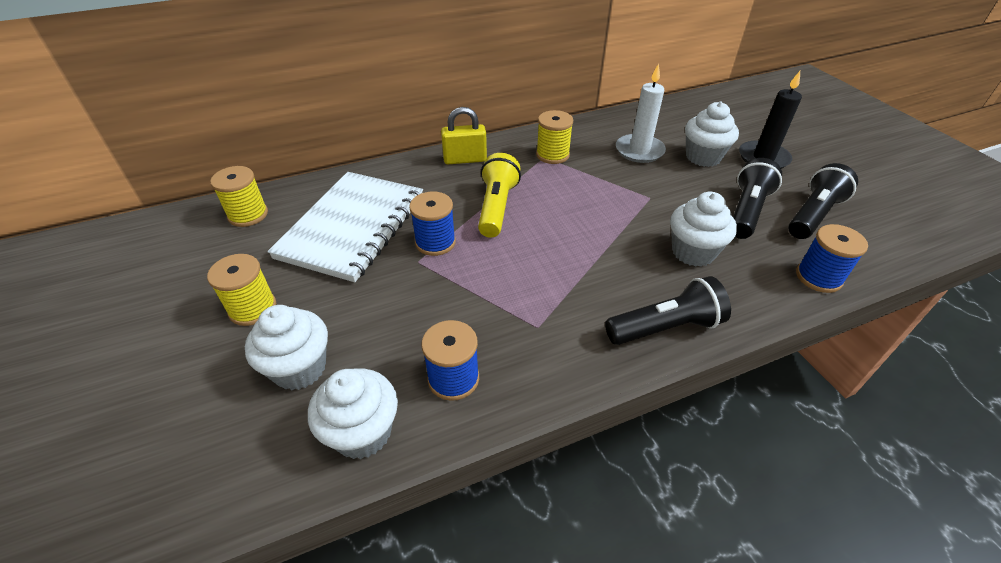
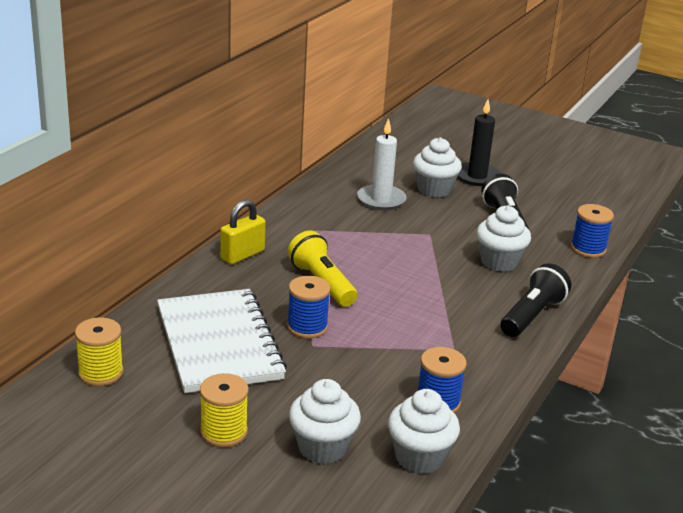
camera: 40 degrees left, 15 degrees down
yellow spool [536,110,573,164] -> none
black flashlight [788,163,858,239] -> none

